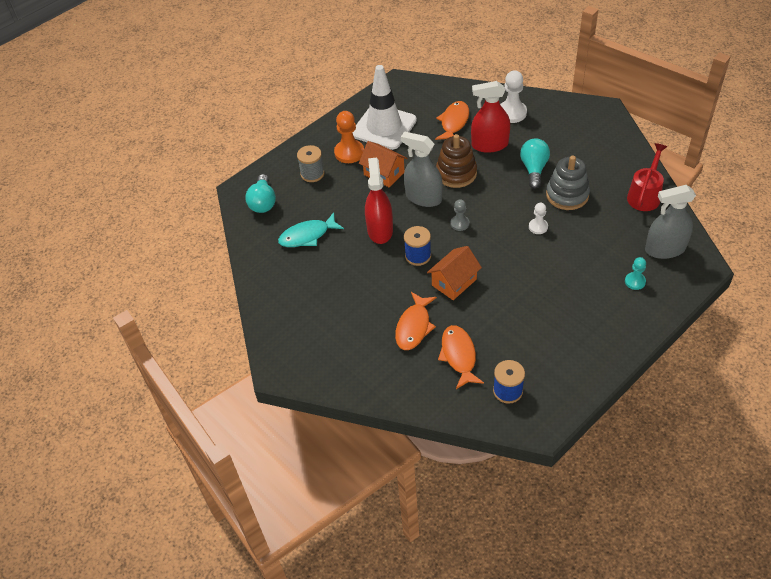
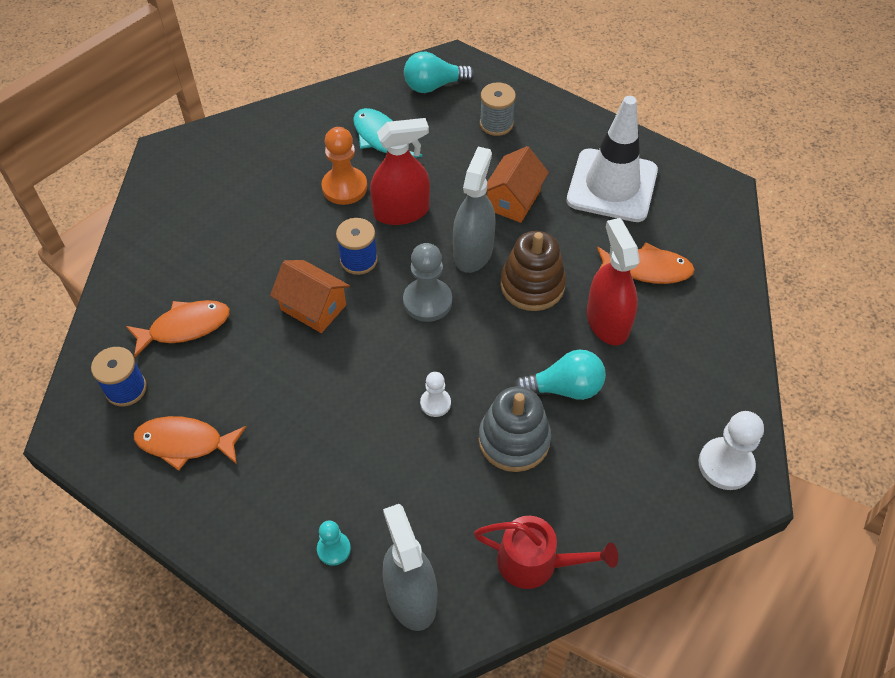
camera: 75 degrees right, 5 degrees up
orange pawn [334,111,364,163] -> orange pawn moved to [322,127,367,205]
orange fish [395,292,437,350] -> orange fish moved to [134,416,246,471]
grey pawn [451,199,469,231] -> grey pawn [403,243,452,322], size x1.71
white pawn [500,71,527,123] -> white pawn moved to [699,411,764,490]

